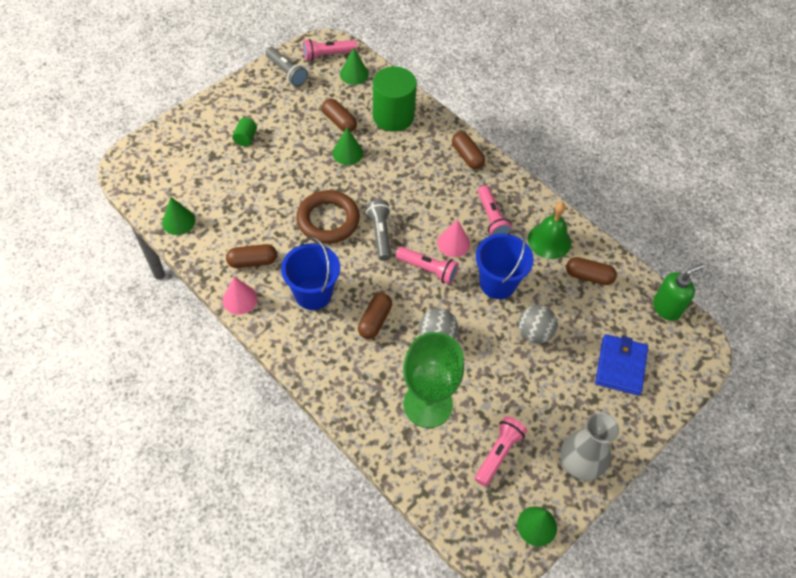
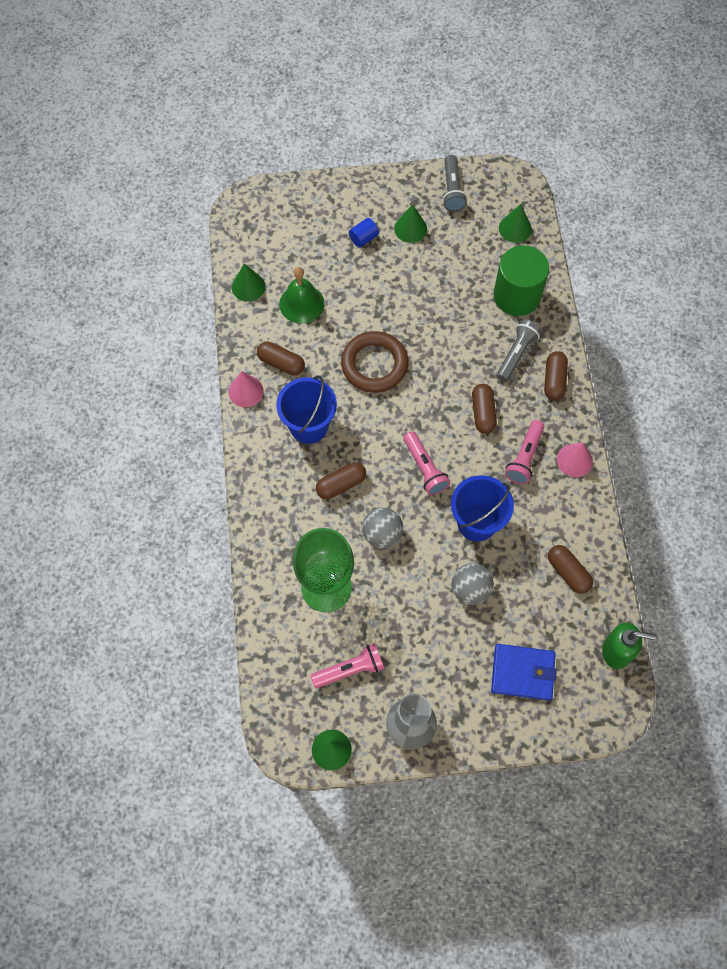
camera: 40 degrees right, 10 degrees up
green cylinder [232,118,257,146] -> blue cylinder [349,218,379,248]
pink flashlight [303,39,357,61] -> none
brown capsule [322,98,357,132] -> brown capsule moved to [472,384,497,434]
green cone [332,127,363,165] -> green cone moved to [394,204,427,243]
grey flashlight [366,200,391,261] -> grey flashlight moved to [496,319,542,382]
pink cone [437,219,470,257] -> pink cone moved to [557,443,593,477]
green bell [528,202,571,259] -> green bell moved to [279,267,324,324]
blue wallet [595,334,648,396] -> blue wallet turned 45 degrees clockwise [491,644,557,701]

